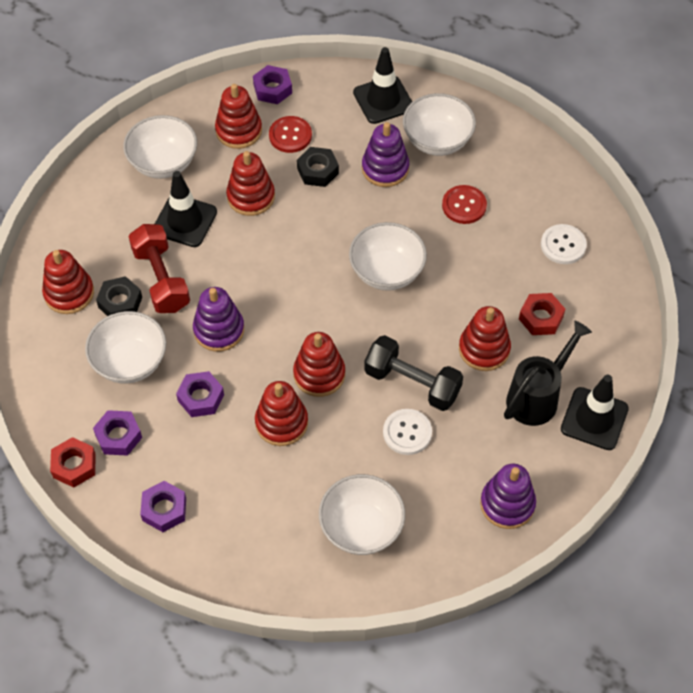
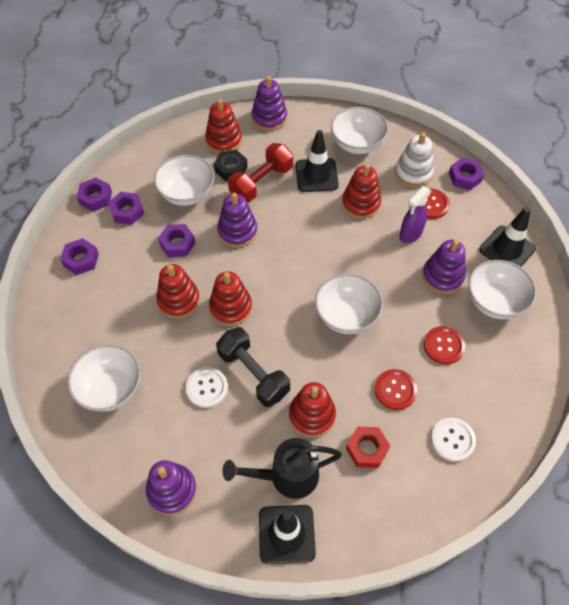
camera: 65 degrees right, 0 degrees up
red nut [50,437,96,488] -> purple nut [77,178,112,212]
red stacking toy [215,84,262,149] -> white stacking toy [395,132,434,187]
black nut [297,147,339,187] -> purple spray bottle [400,186,432,243]
black dumbbell [364,335,463,411] -> black dumbbell turned 45 degrees counterclockwise [216,327,290,407]
black watering can [504,321,592,426] -> black watering can turned 150 degrees clockwise [222,438,342,499]
none -> purple stacking toy [251,76,287,131]
none -> red button [374,369,417,410]

